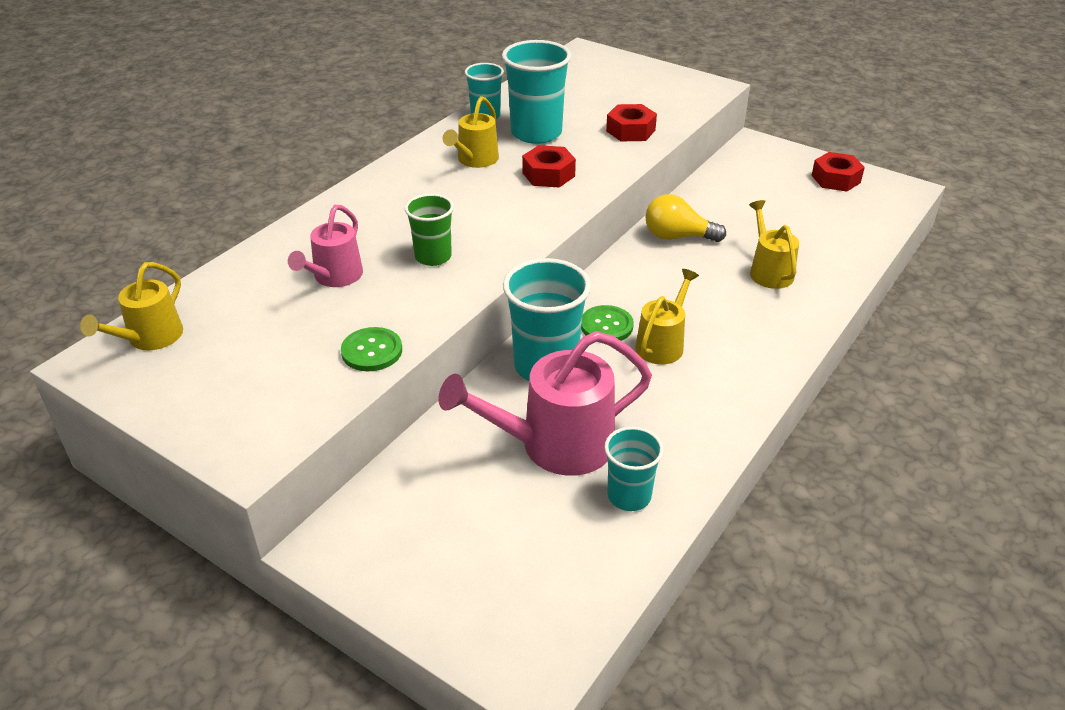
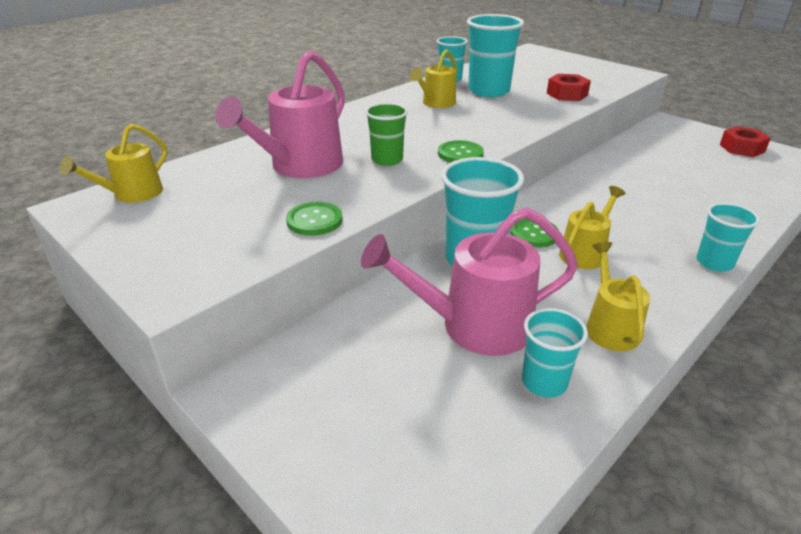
camera: 10 degrees right, 5 degrees down
pink watering can [288,205,363,287] -> pink watering can [215,50,345,178], size x1.70
red nut [522,145,576,188] -> none
yellow light bulb [645,194,726,242] -> none
yellow watering can [749,200,799,289] -> yellow watering can moved to [586,242,650,351]
none -> green button [438,140,484,163]
none -> turquoise cup [696,203,760,271]

